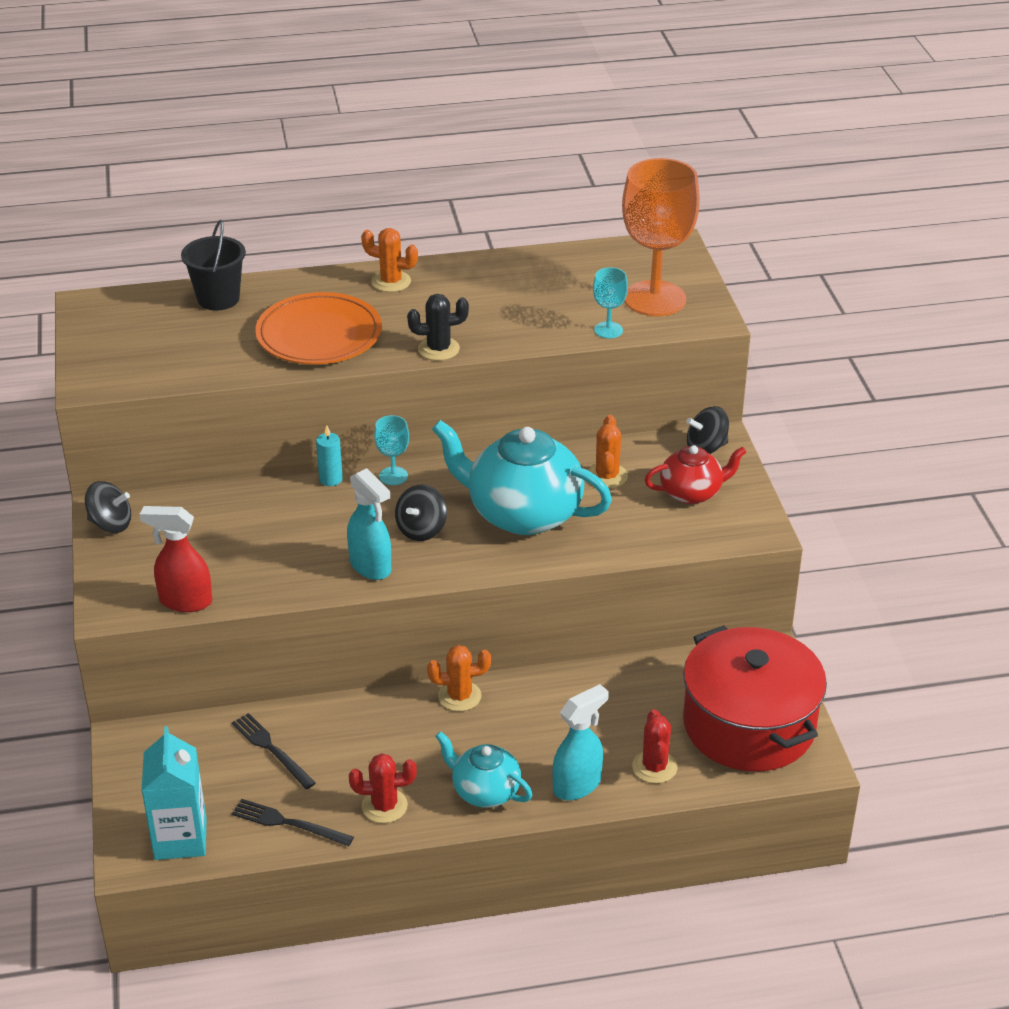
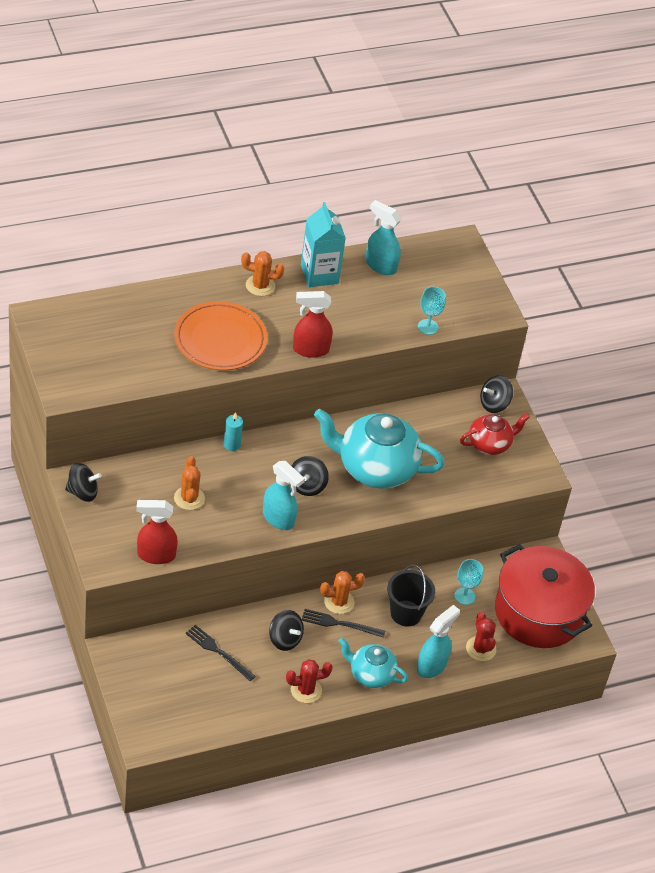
camera: 15 degrees left, 10 degrees up
turquoise carton [141,726,207,860] -> turquoise carton moved to [301,202,346,287]
black bucket [181,220,246,311] -> black bucket moved to [387,564,435,627]
black fork [232,799,354,846] -> black fork moved to [302,609,385,638]
turquoise goblet [374,415,409,485] -> turquoise goblet moved to [454,559,483,605]
black cactus [407,294,469,361] -> red spray bottle [293,291,333,358]
orange cactus [588,415,628,489] -> orange cactus moved to [174,456,205,510]
orange goblet [622,158,700,316] -> none
none -> black spinning top [269,610,304,651]
none -> turquoise spray bottle [366,200,402,275]

